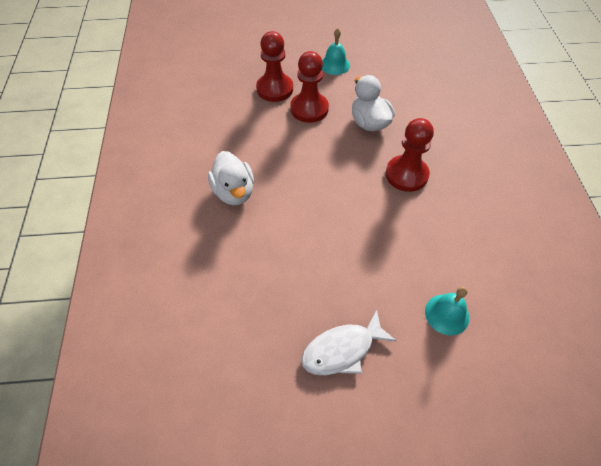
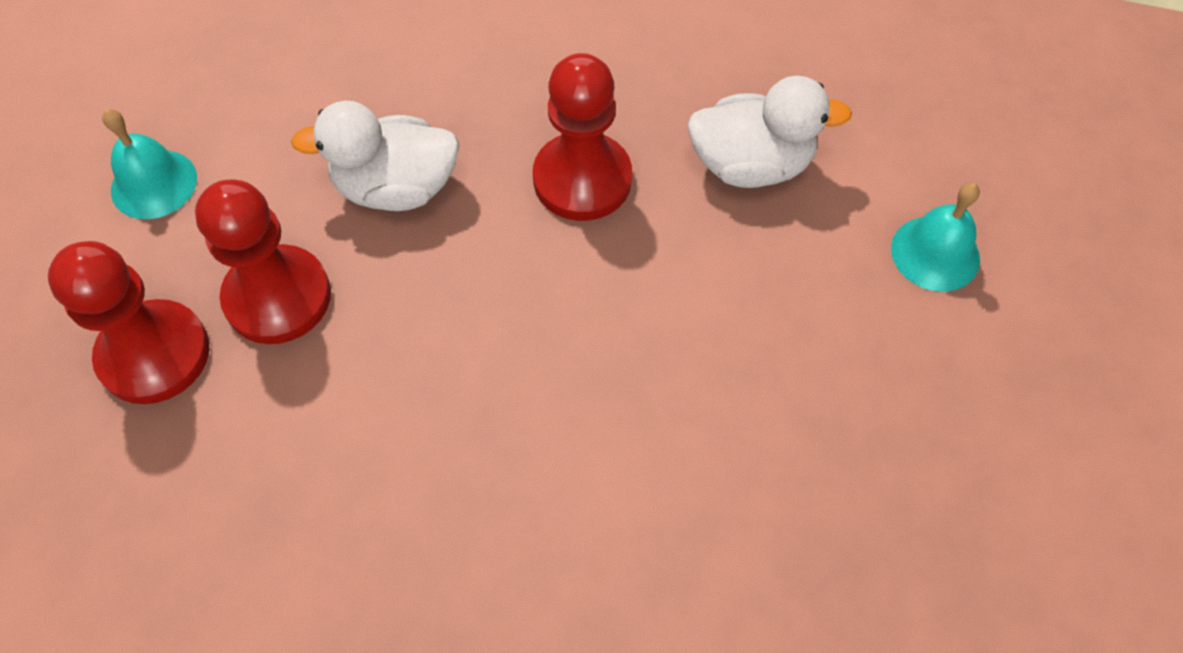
camera: 70 degrees left, 5 degrees up
white duck [208,151,254,205] -> white duck moved to [687,76,852,188]
white fish [301,309,397,375] -> none

